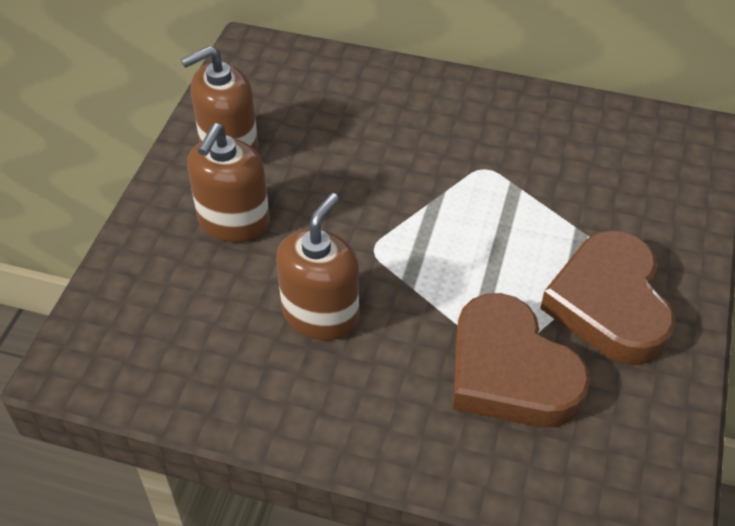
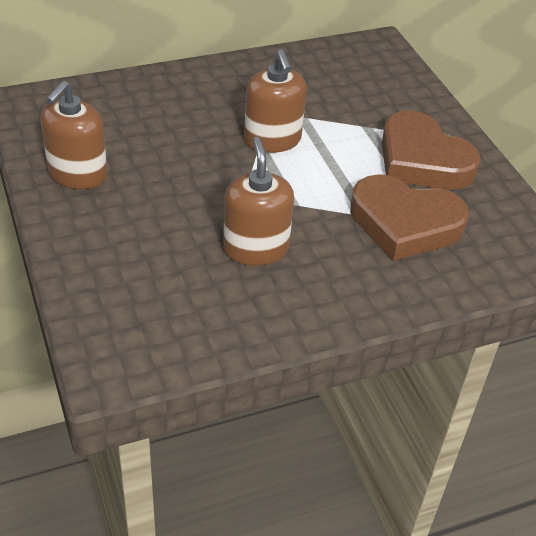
camera: 40 degrees left, 5 degrees down
brown soap dispenser [187,123,270,242] -> brown soap dispenser moved to [244,49,307,153]

